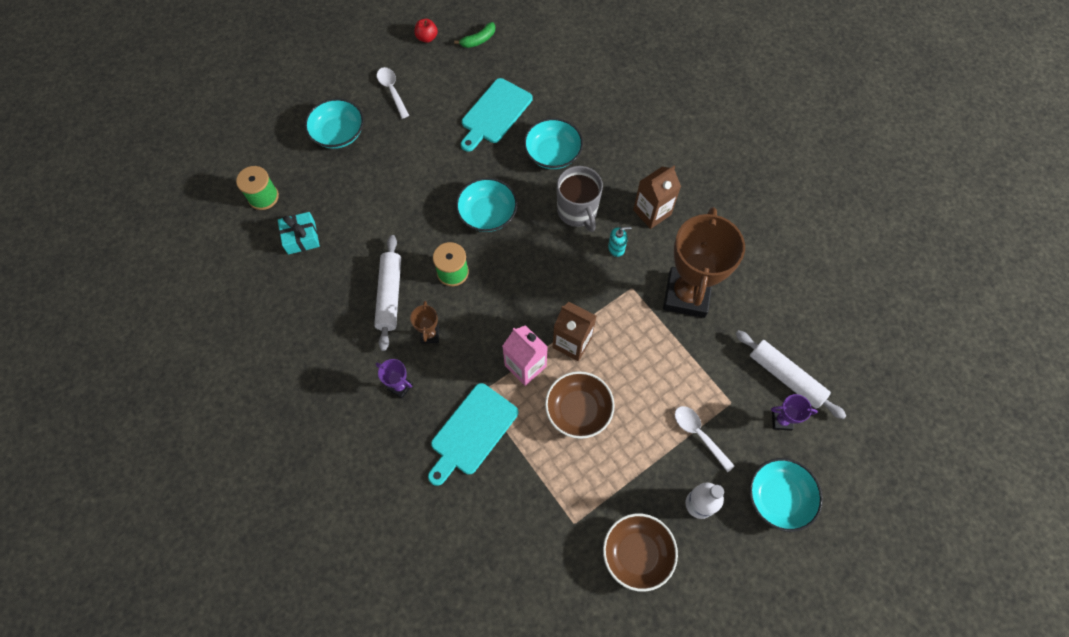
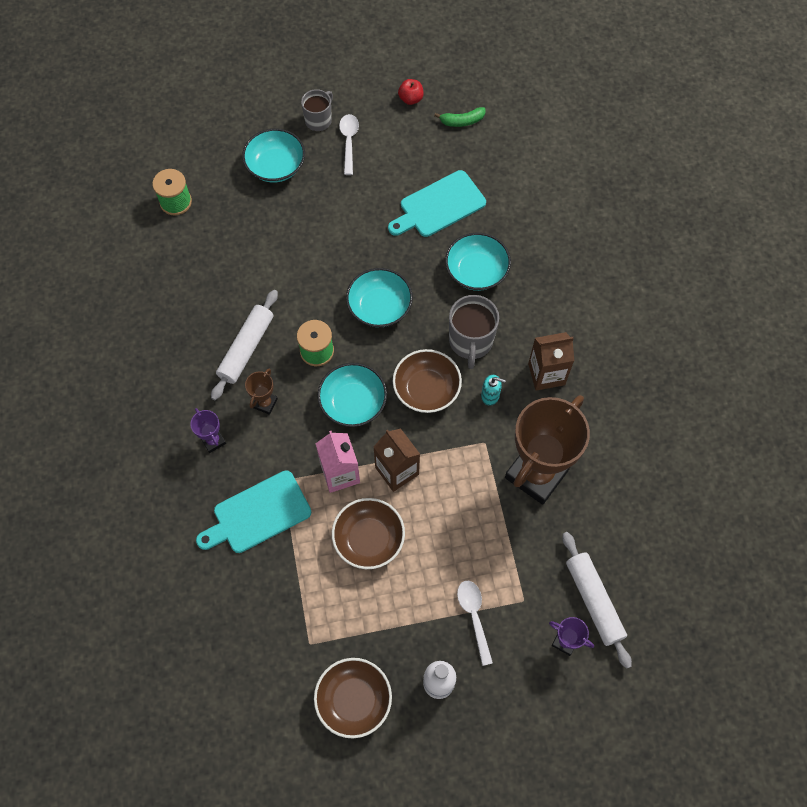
camera: 25 degrees right, 0 degrees up
turquoise gift [278,212,320,255] -> none
turquoise bowl [749,458,823,532] -> turquoise bowl moved to [317,363,387,427]
none -> grey mug [301,89,333,131]
none -> brown bowl [393,349,462,413]

